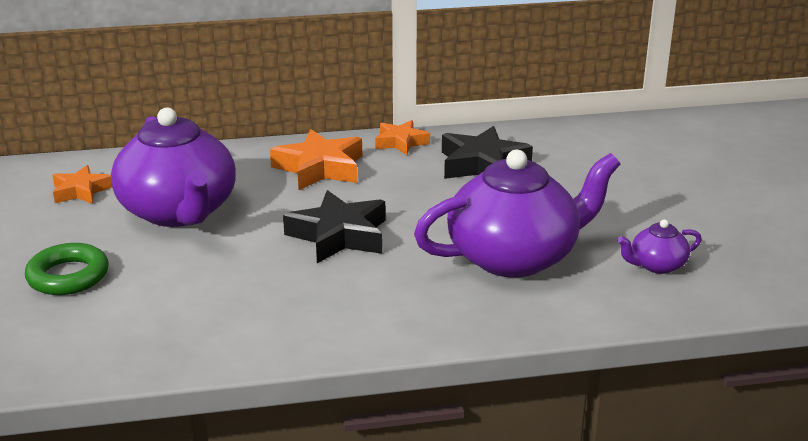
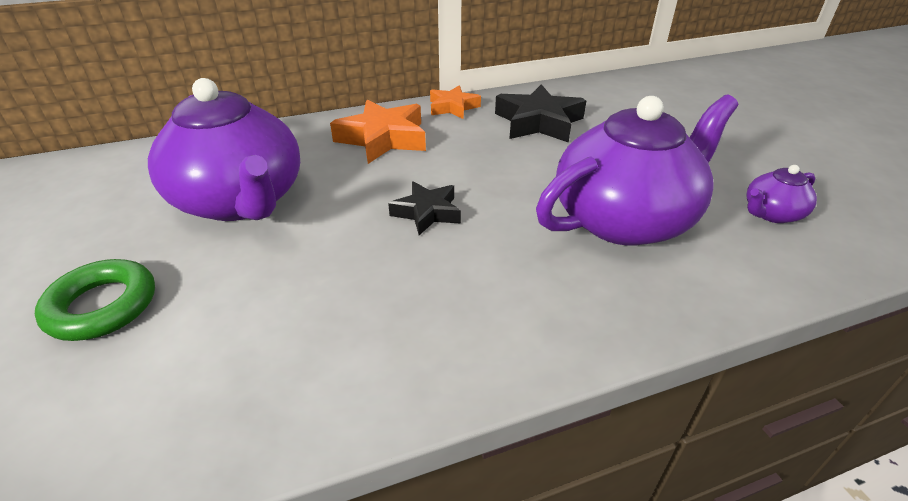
camera: 10 degrees left, 10 degrees up
orange star [52,165,112,204] -> none
black star [283,190,386,263] -> black star [388,181,461,235], size x0.62

